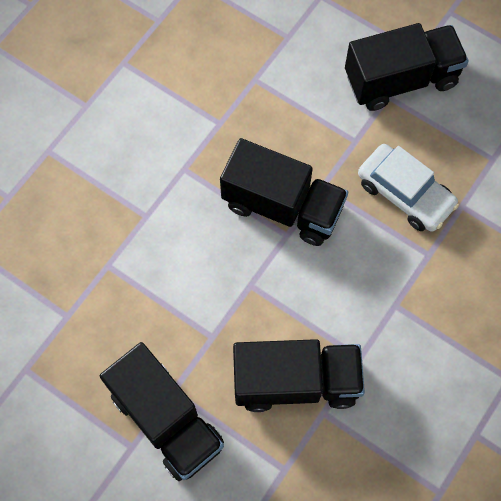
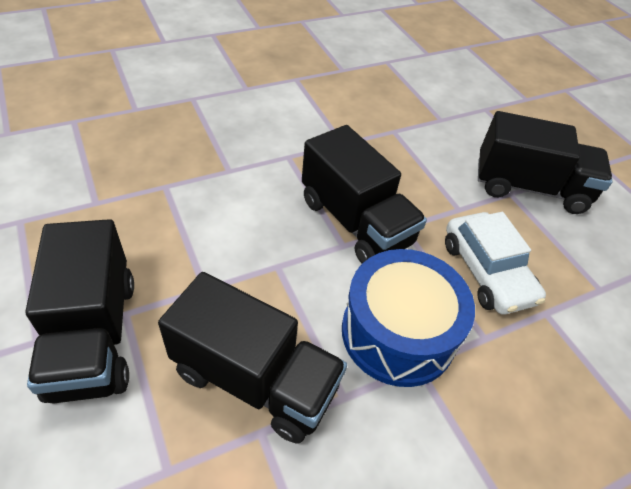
camera: 25 degrees right, 20 degrees down
none -> blue drum [342,249,475,387]

